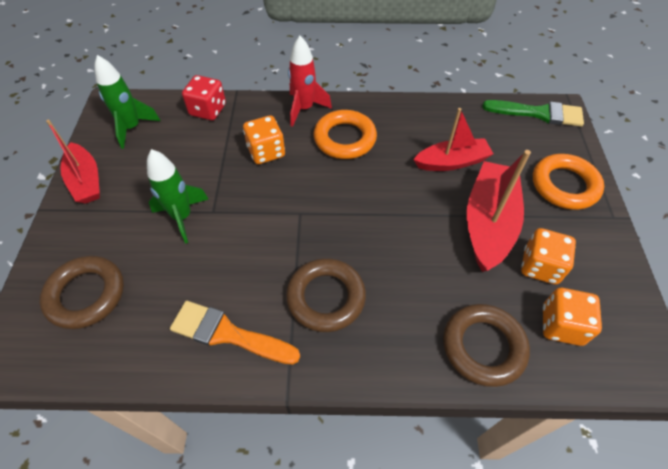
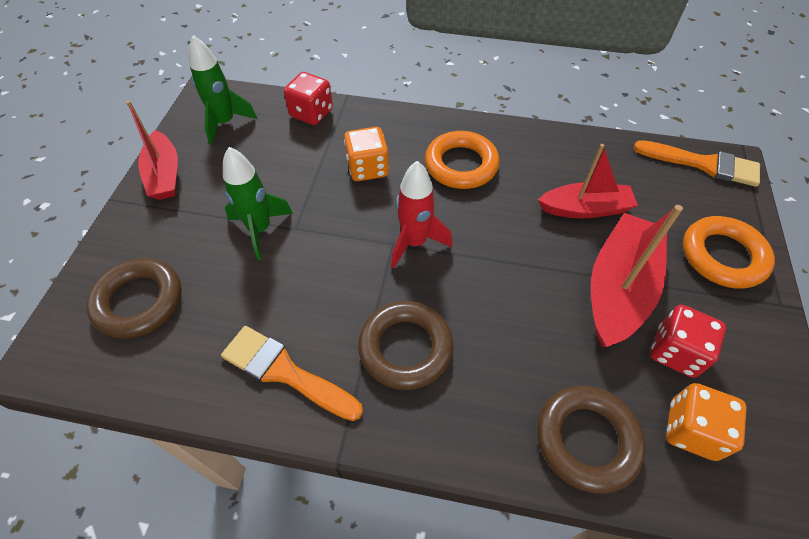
camera: 10 degrees right, 0 degrees up
red rocket [288,36,332,127] -> red rocket moved to [391,161,452,269]
green brush [482,100,584,127] -> orange brush [634,140,760,187]
orange dice [521,228,576,285] -> red dice [650,305,726,378]

